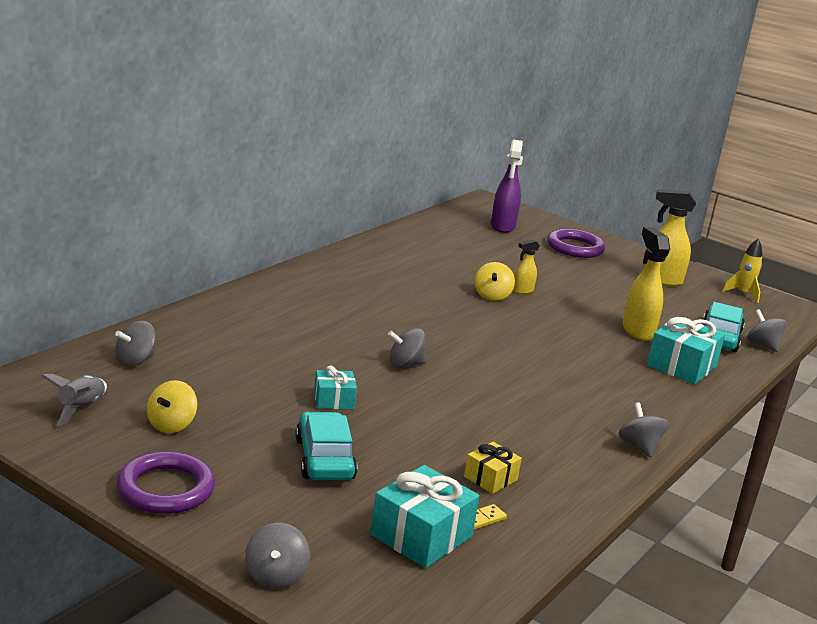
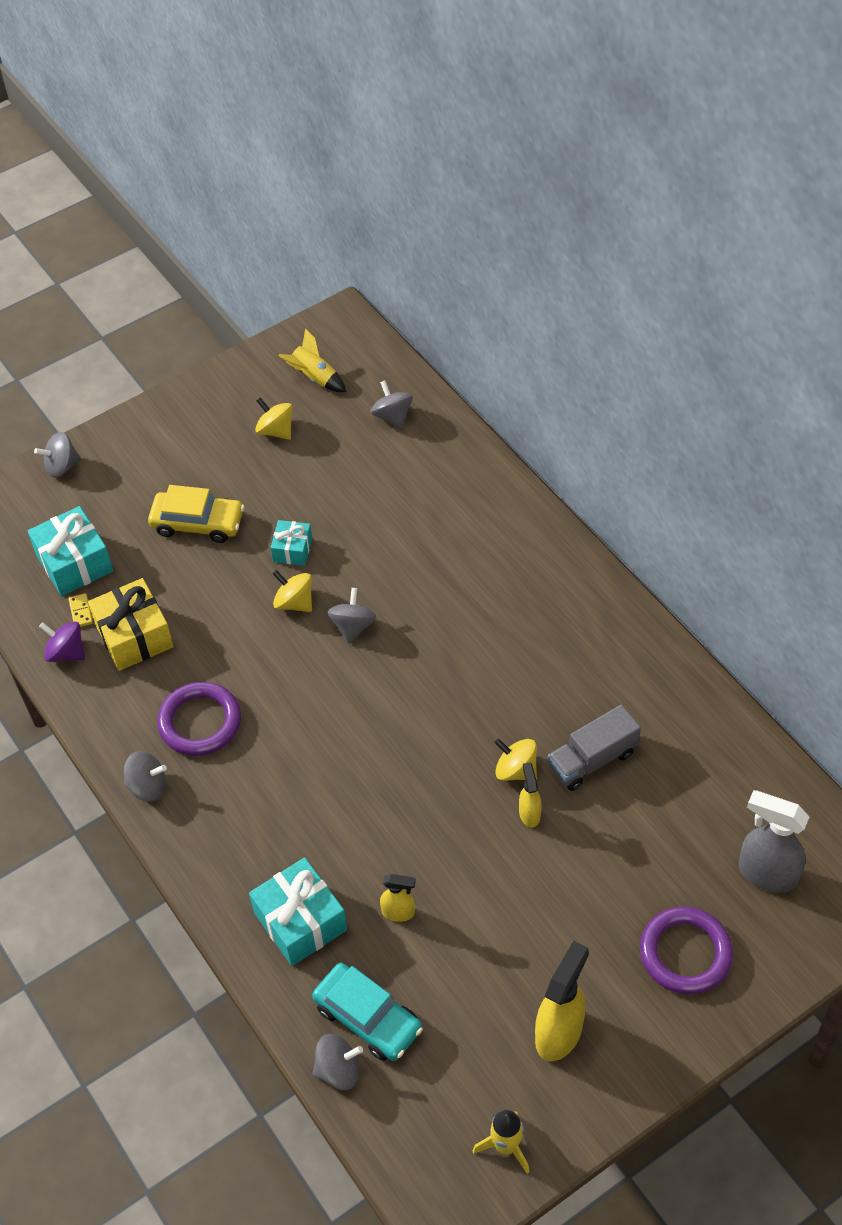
camera: 115 degrees right, 30 degrees up
grey rocket [41,374,107,427] -> yellow rocket [279,328,346,392]
purple ring [117,451,215,514] -> purple ring moved to [157,682,241,756]
grey spinning top [245,523,310,589] -> grey spinning top turned 45 degrees counterclockwise [34,432,81,478]
turquoise car [295,412,357,480] -> yellow car [148,485,244,543]
yellow gift [464,442,522,494] -> yellow gift [88,578,174,671], size x1.73
purple spray bottle [491,140,523,233] -> grey spray bottle [739,790,809,893]
yellow spray bottle [623,227,670,341] -> yellow spray bottle [380,874,416,922], size x0.54
none -> purple spinning top [39,621,85,662]
none -> yellow spinning top [272,570,312,612]
none -> grey truck [548,705,641,791]

